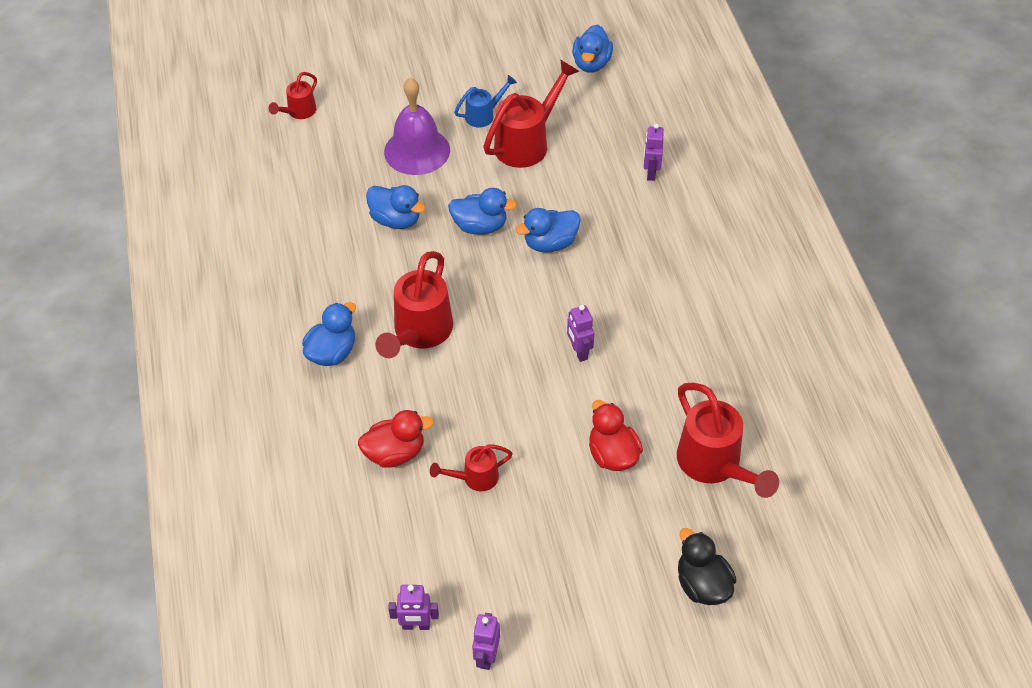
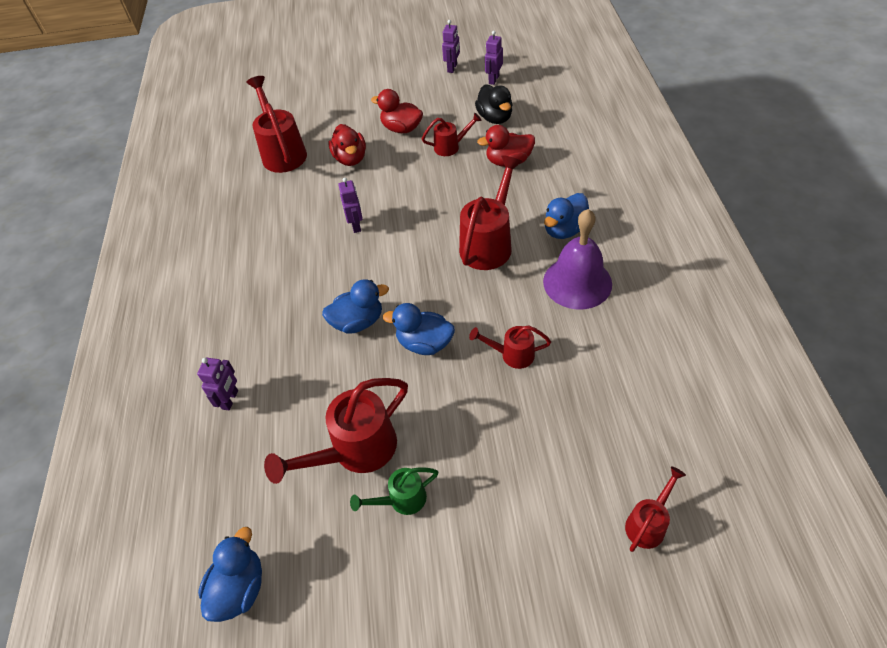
camera: 170 degrees left, 0 degrees up
blue duck [366,185,425,229] -> red watering can [469,325,551,369]
purple bell [384,78,450,175] -> purple bell moved to [543,209,612,310]
purple robot [388,585,439,630] -> purple robot turned 75 degrees counterclockwise [485,31,503,85]
blue watering can [454,75,517,127] -> green watering can [350,468,438,515]
black duck [678,528,736,605] -> black duck moved to [475,84,513,124]
none -> red duck [371,89,423,133]

